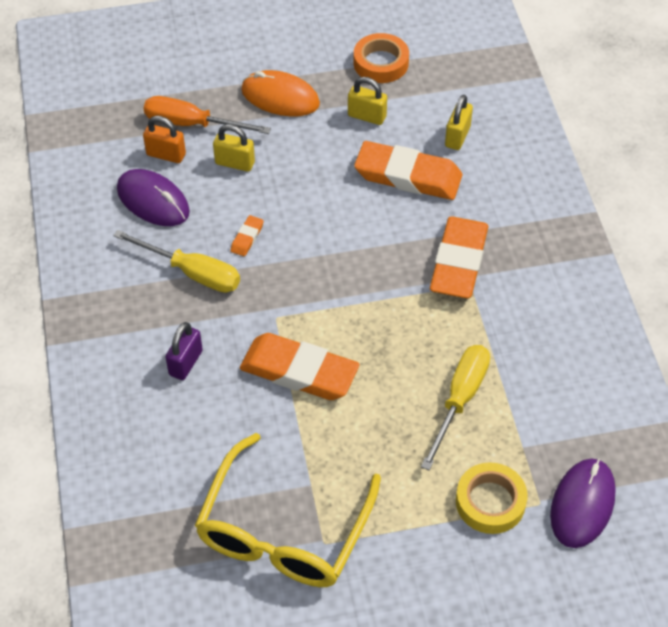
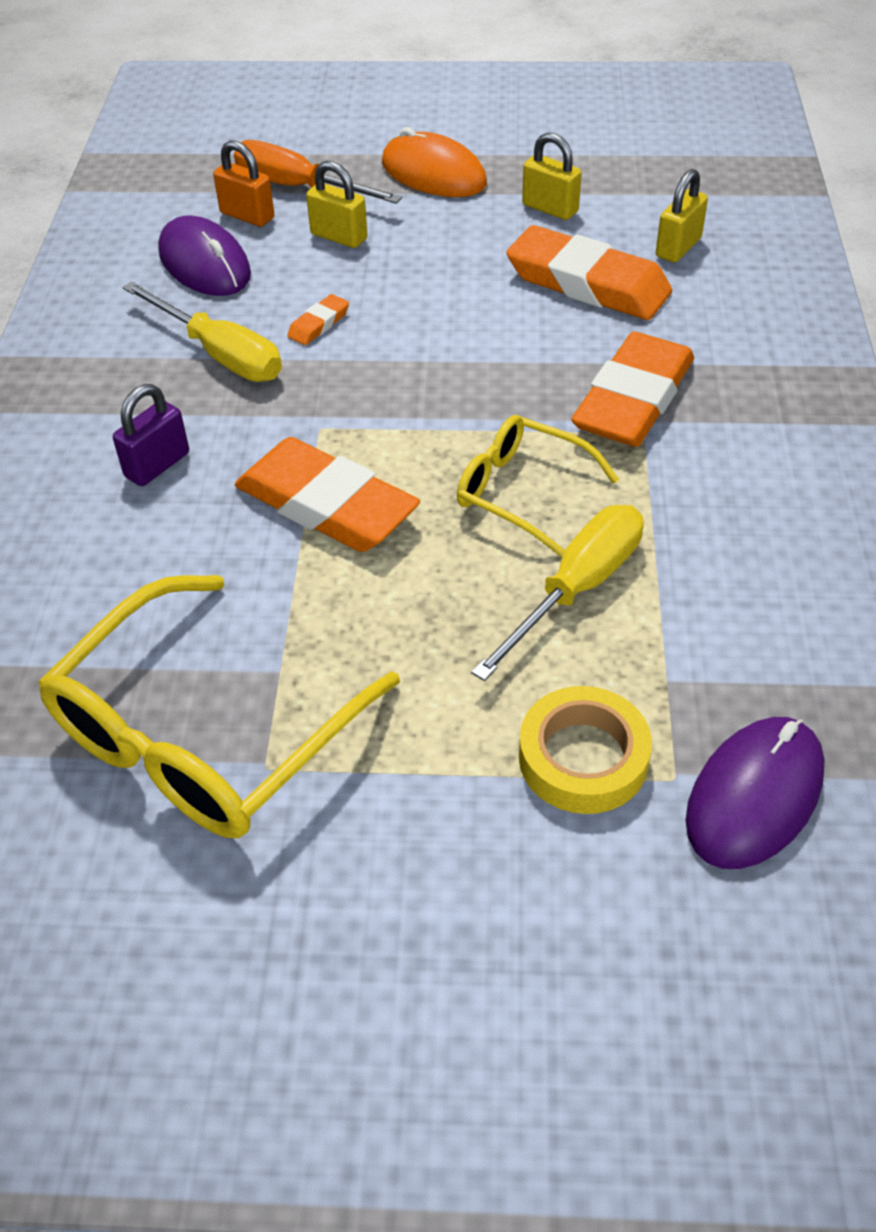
camera: 15 degrees right, 5 degrees down
orange tape [354,33,409,83] -> none
none -> yellow glasses [457,415,619,557]

